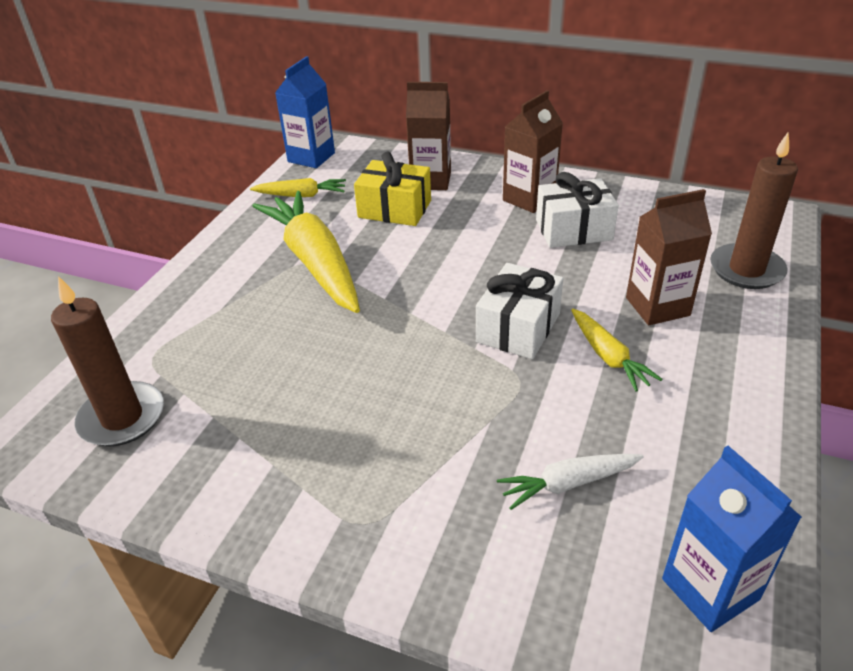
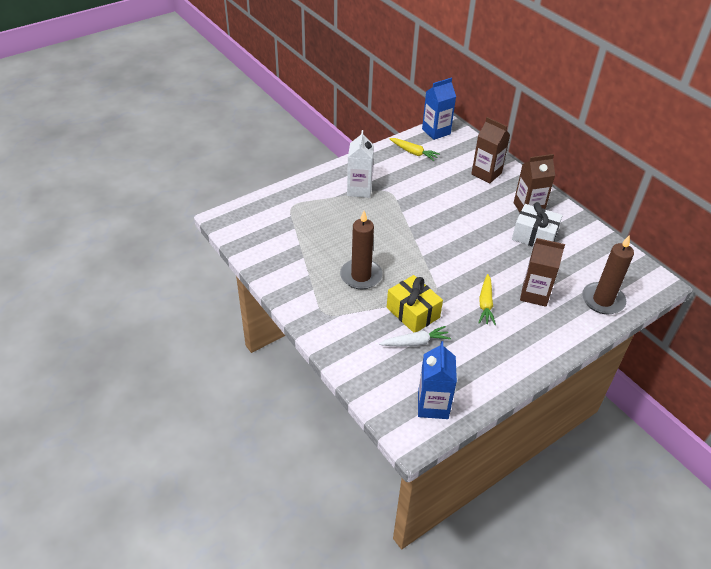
camera: 30 degrees right, 5 degrees up
brown candle [51,276,164,446] -> brown candle moved to [340,211,382,289]
yellow carrot [252,191,360,313] -> none
yellow gift [354,152,431,226] -> yellow gift moved to [387,275,443,333]
white gift [476,263,563,359] -> none
white carrot [497,454,644,510] -> white carrot turned 150 degrees clockwise [379,326,451,346]
none -> white carton [347,130,374,198]

